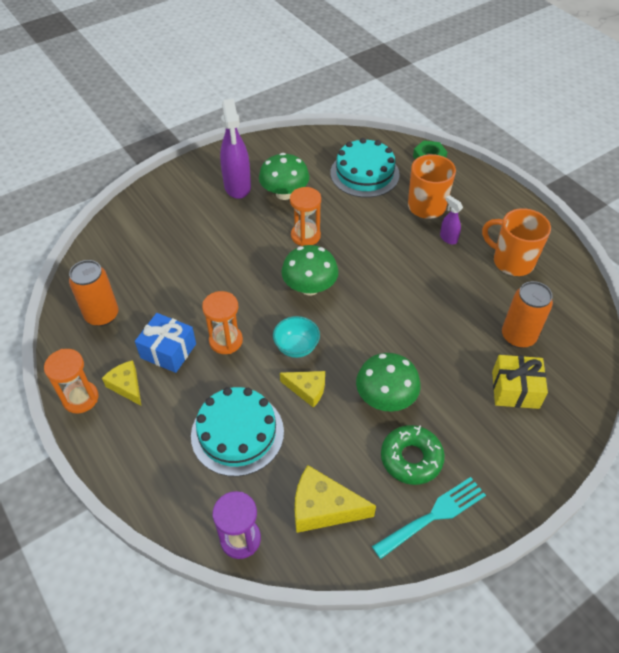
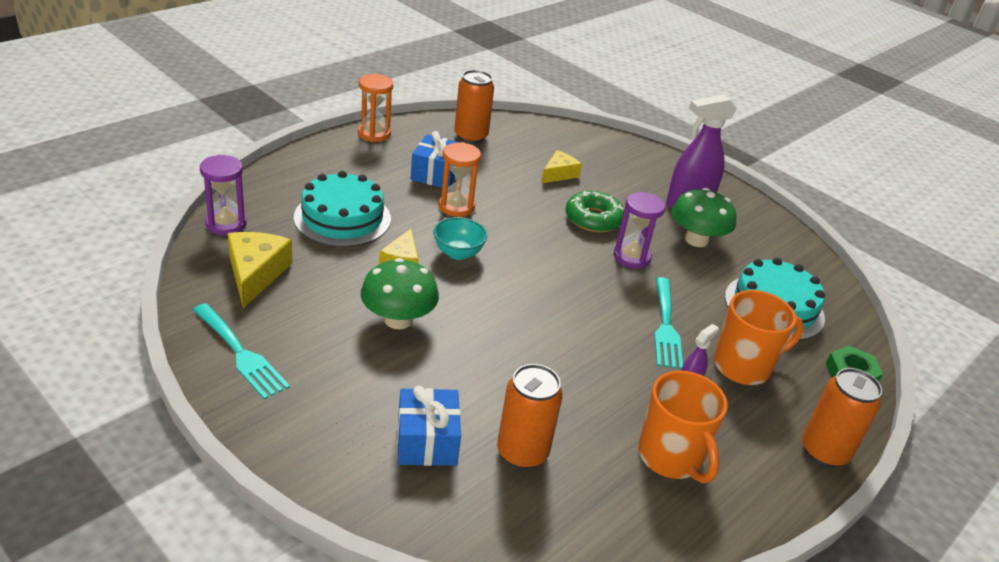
camera: 75 degrees right, 15 degrees down
yellow cheese [102,360,141,406] -> yellow cheese moved to [541,150,582,183]
green mushroom [282,245,338,296] -> none
orange hourglass [290,187,321,246] -> purple hourglass [614,192,666,269]
green donut [381,425,445,485] -> green donut moved to [566,191,624,233]
orange mug [482,208,551,276] -> orange mug turned 135 degrees clockwise [638,371,728,483]
yellow gift [492,355,548,409] -> blue gift [397,386,461,466]
none -> turquoise fork [654,277,683,369]
none -> orange can [802,368,882,468]

